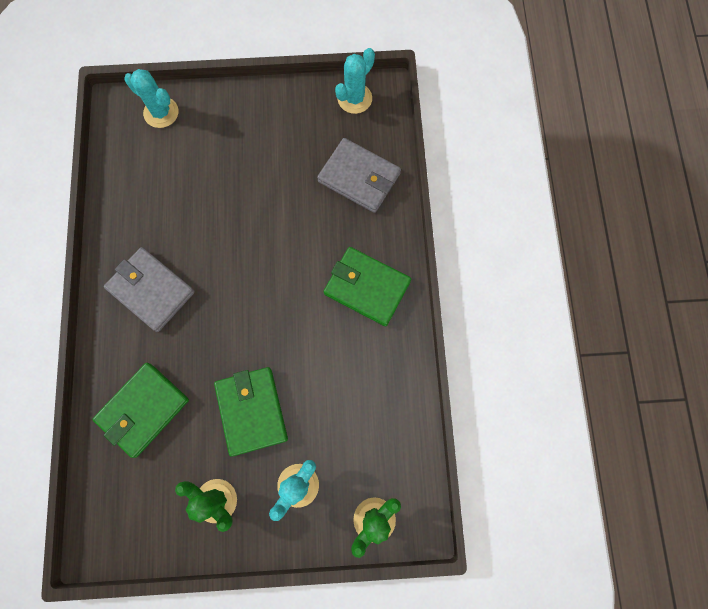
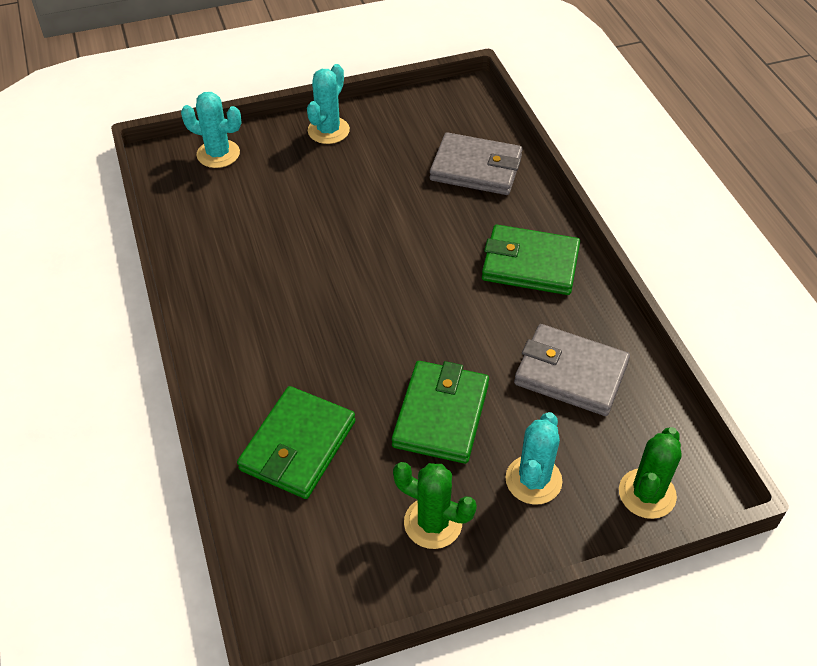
camera: 15 degrees left, 25 degrees down
grey wallet [104,247,195,332] -> grey wallet moved to [514,324,630,416]
green wallet [214,367,288,456] -> green wallet turned 45 degrees clockwise [392,361,489,464]
turquoise cactus [335,48,375,114] -> turquoise cactus moved to [307,64,350,144]

